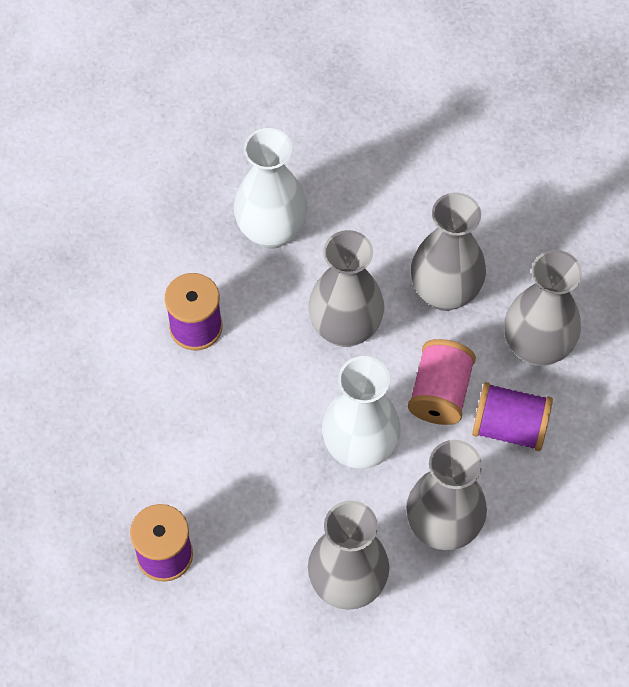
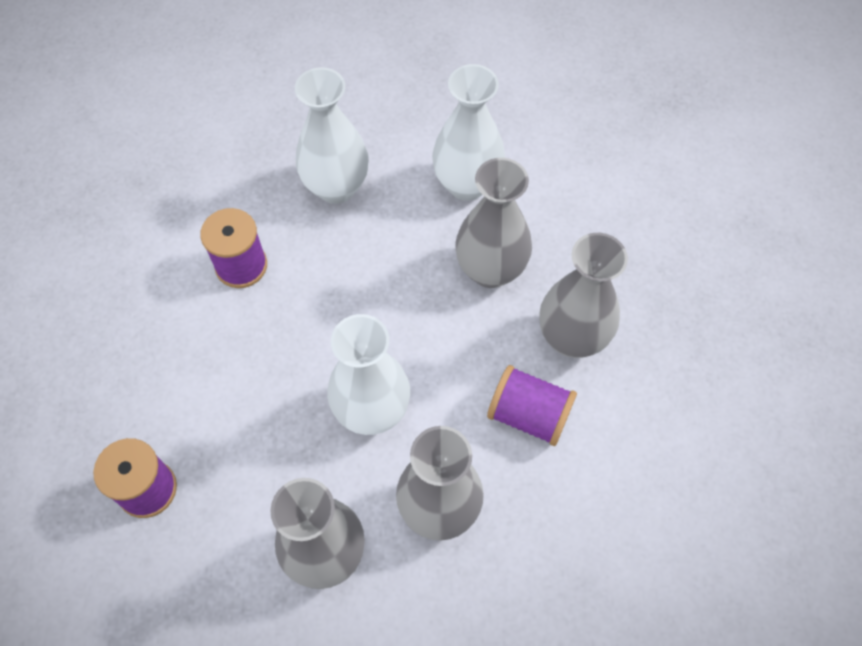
camera: 10 degrees right, 0 degrees up
grey vase [308,230,384,347] -> none
pink spool [408,339,476,425] -> none
none -> white vase [432,64,505,201]

